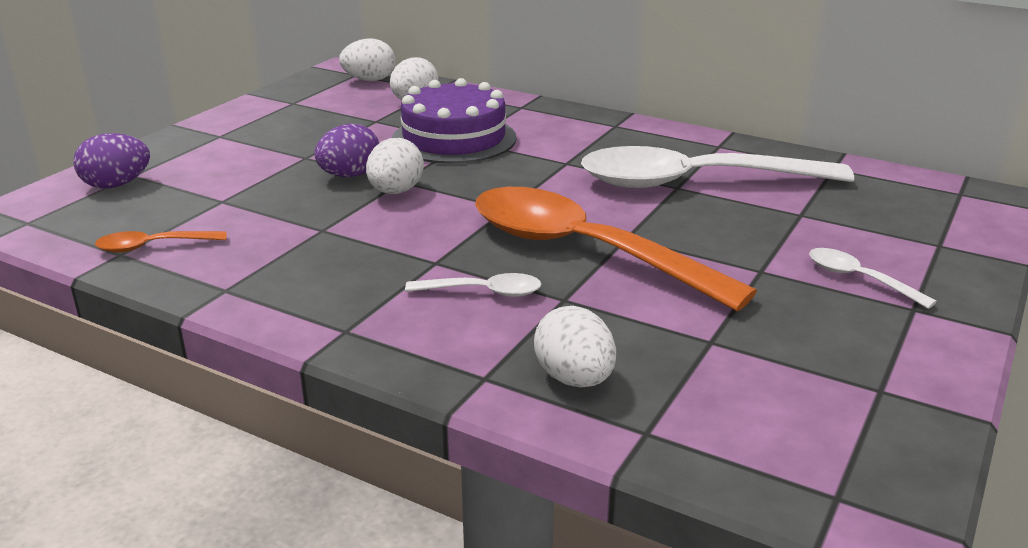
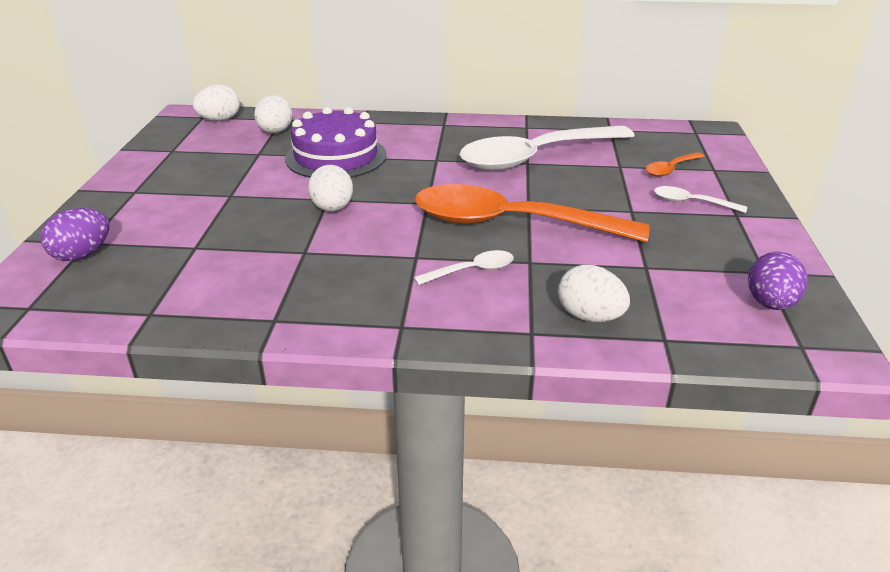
camera: 25 degrees left, 5 degrees up
orange spoon [95,231,227,253] -> orange spoon moved to [646,152,705,177]
purple egg [315,124,379,177] -> purple egg moved to [748,252,808,310]

